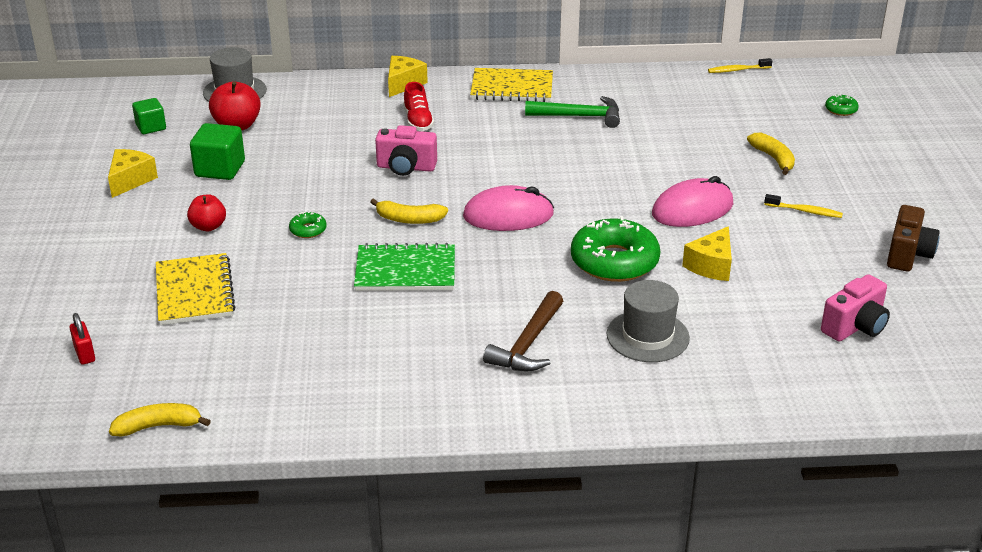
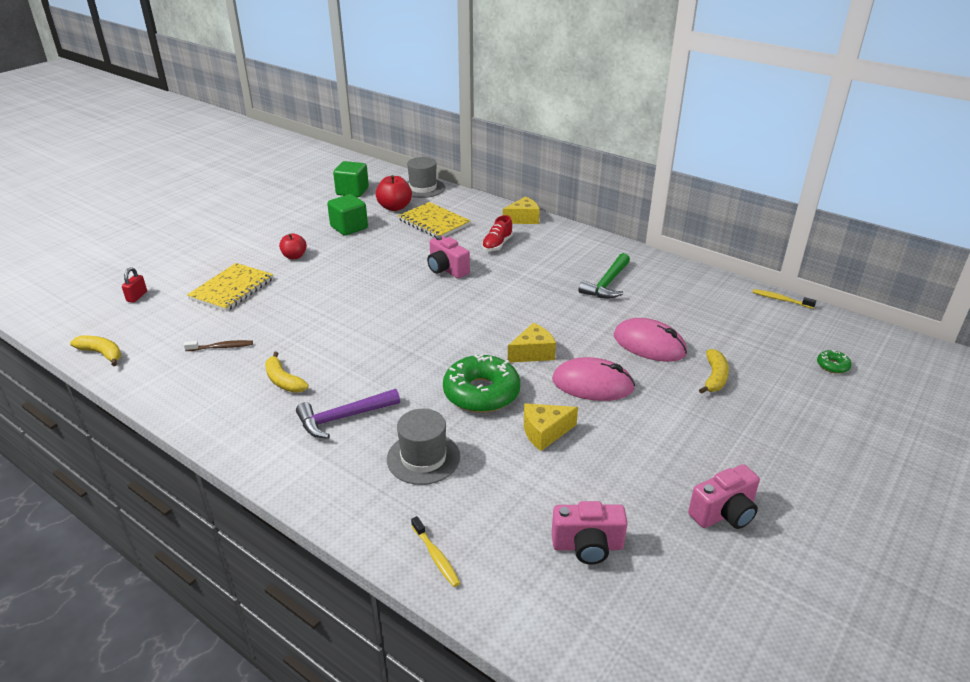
camera: 40 degrees right, 0 degrees up
yellow cheese [108,149,158,198] -> yellow cheese moved to [508,323,556,363]
green cube [132,98,166,134] -> green cube [333,161,369,197], size x1.53
green donut [289,211,327,238] -> none
green notebook [354,243,455,291] -> none
yellow banana [370,198,448,224] -> yellow banana moved to [265,352,309,393]
pink mouse [463,185,554,231] -> pink mouse moved to [614,318,687,362]
yellow notebook [470,68,553,102] -> yellow notebook moved to [398,202,471,238]
brown hammer [483,291,563,371] -> purple hammer [296,389,400,439]
green hammer [525,96,620,128] -> green hammer turned 75 degrees clockwise [579,253,630,298]
yellow toothbrush [764,194,843,218] -> yellow toothbrush moved to [411,516,460,587]
brown camera [887,205,940,272] -> pink camera [688,464,760,529]
none -> brown toothbrush [184,340,253,351]

